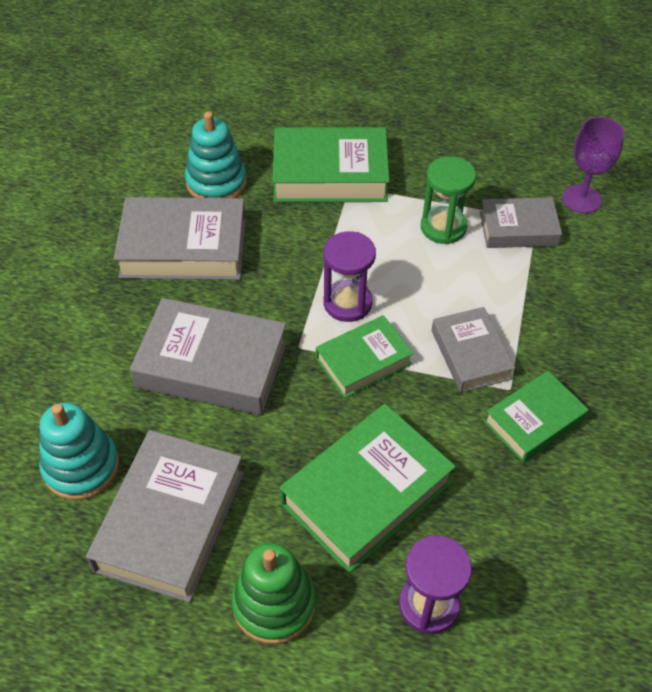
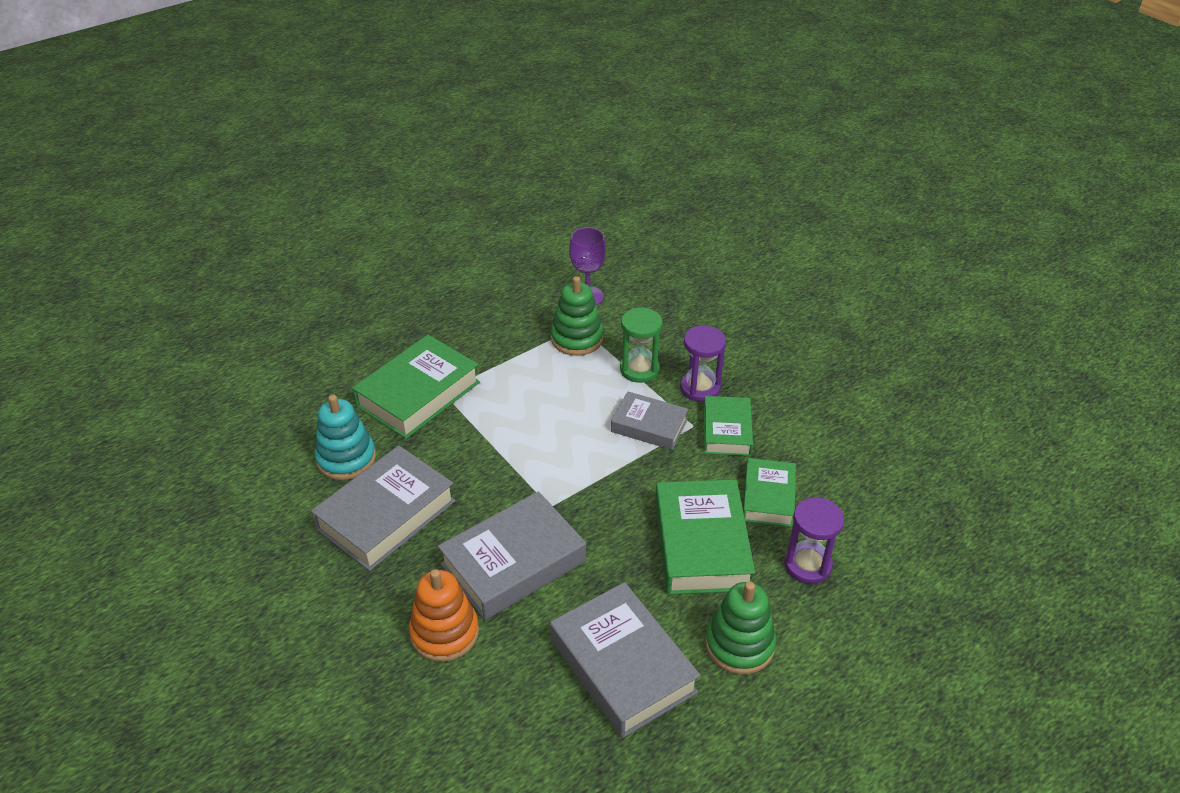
camera: 50 degrees left, 10 degrees down
turquoise stacking toy [39,402,119,500] -> none
green book [316,315,414,398] -> green book moved to [743,458,796,527]
purple hourglass [323,231,376,322] -> purple hourglass moved to [680,325,726,402]
green hourglass [421,156,476,244] -> green hourglass moved to [620,307,663,383]
grey book [480,197,562,248] -> green stacking toy [551,276,604,356]
none -> orange stacking toy [409,569,479,662]

